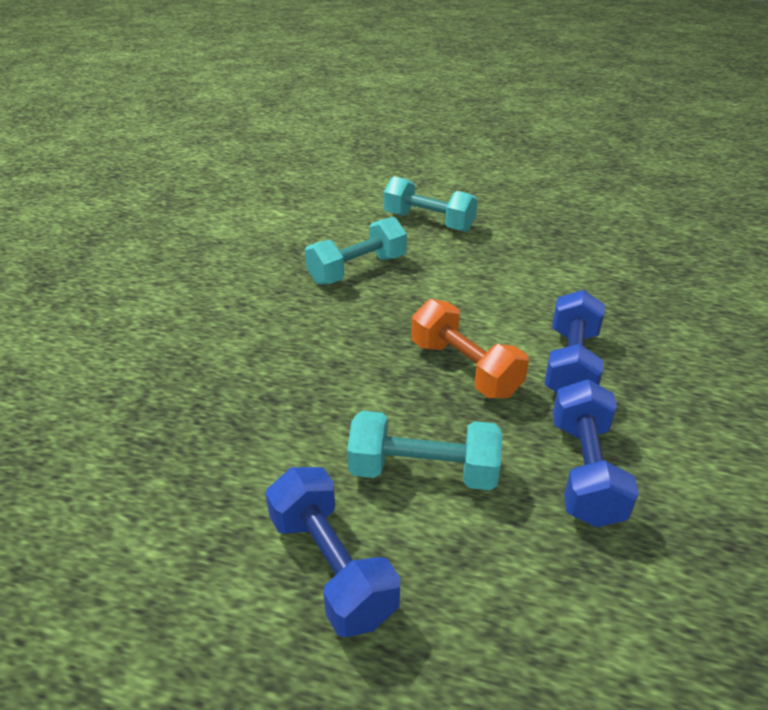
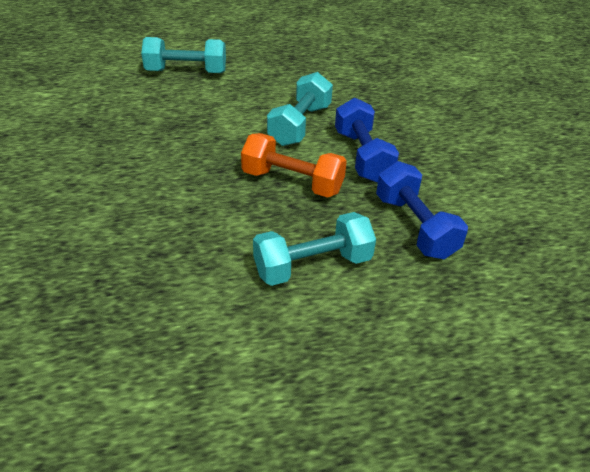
camera: 30 degrees left, 5 degrees up
blue dumbbell [265,467,400,637] -> none
turquoise dumbbell [305,217,407,285] -> turquoise dumbbell moved to [267,72,333,146]

